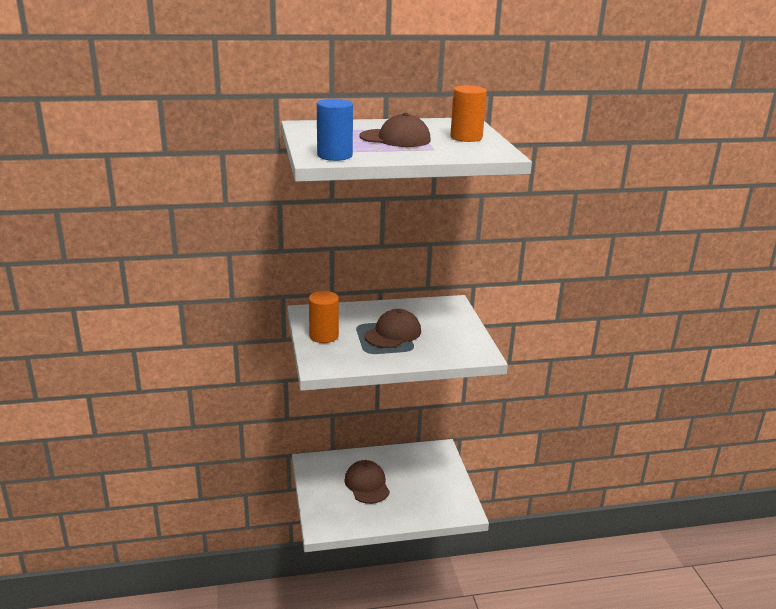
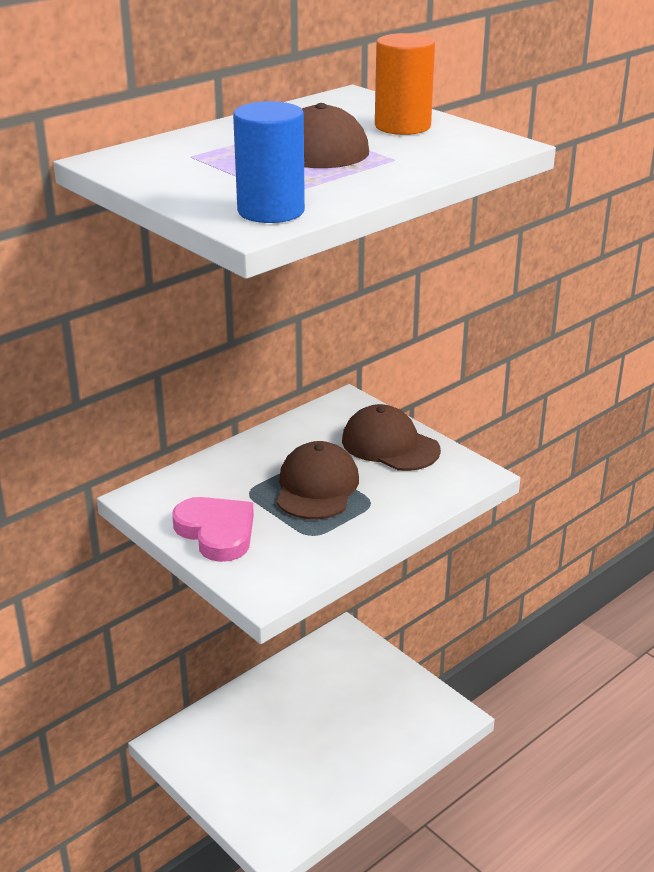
camera: 30 degrees left, 5 degrees up
orange cylinder [309,291,339,343] -> pink heart [172,497,254,562]
brown cap [344,460,390,504] -> brown cap moved to [342,404,441,471]

